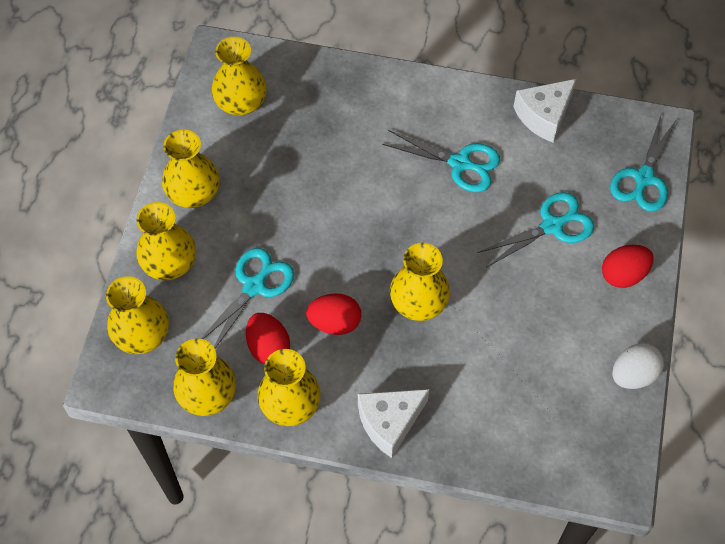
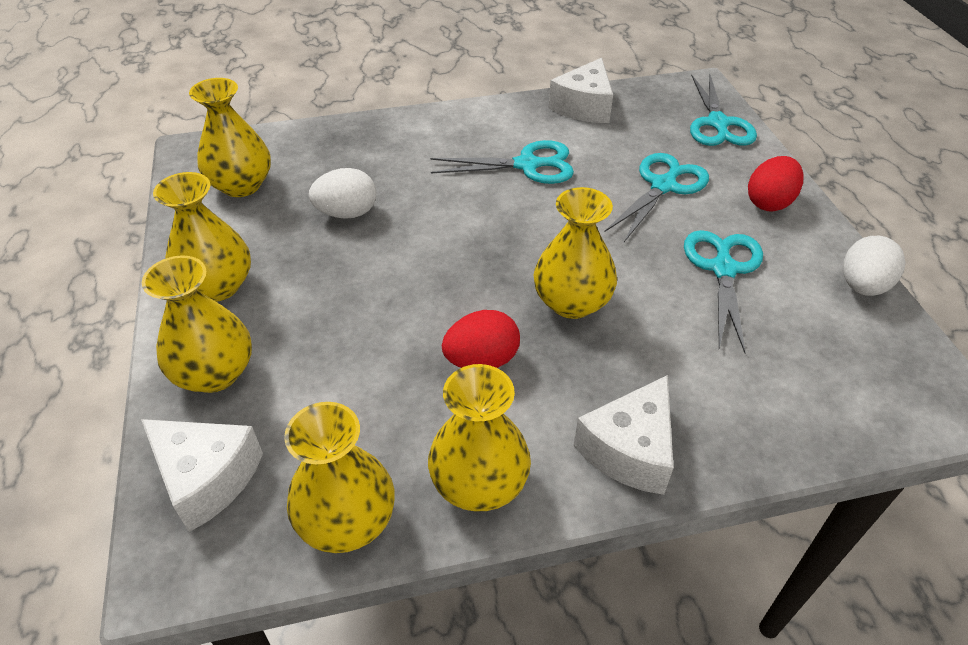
camera: 25 degrees left, 15 degrees down
yellow vase [106,276,169,354] -> white cheese [141,419,263,532]
turquoise scissors [201,248,294,348] -> turquoise scissors moved to [684,230,763,353]
red egg [246,313,290,364] -> none
none -> white egg [309,168,376,219]

